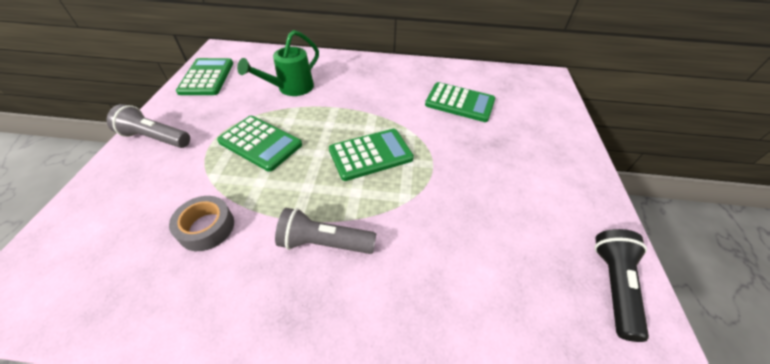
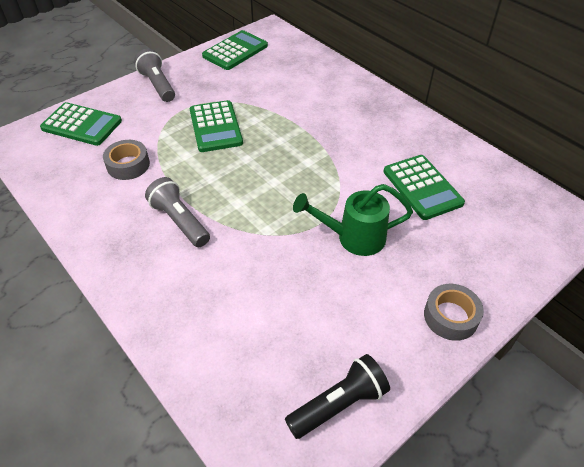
camera: 45 degrees right, 0 degrees up
green watering can [237,30,319,96] -> green watering can moved to [293,184,413,256]
green calculator [329,129,414,181] -> green calculator moved to [40,102,122,146]
none -> grey tape [424,284,484,341]

